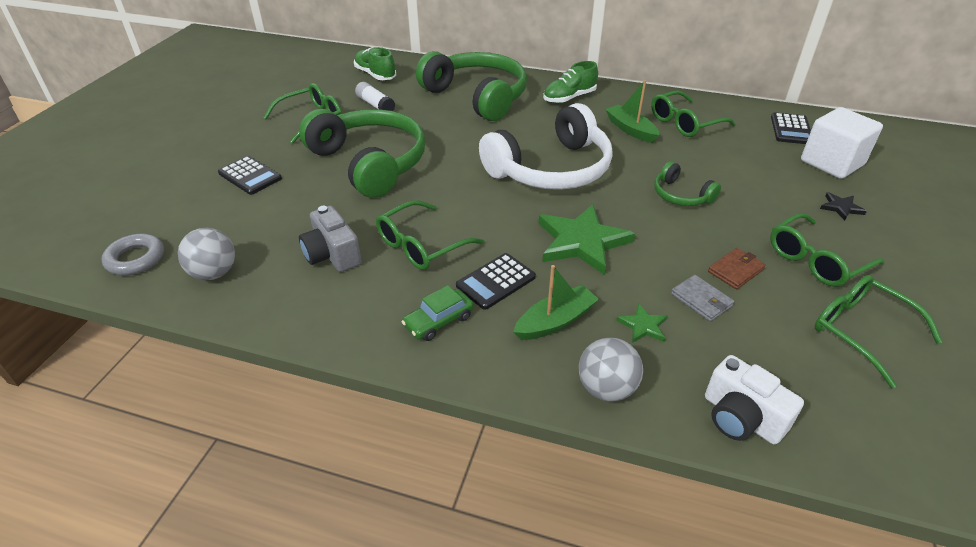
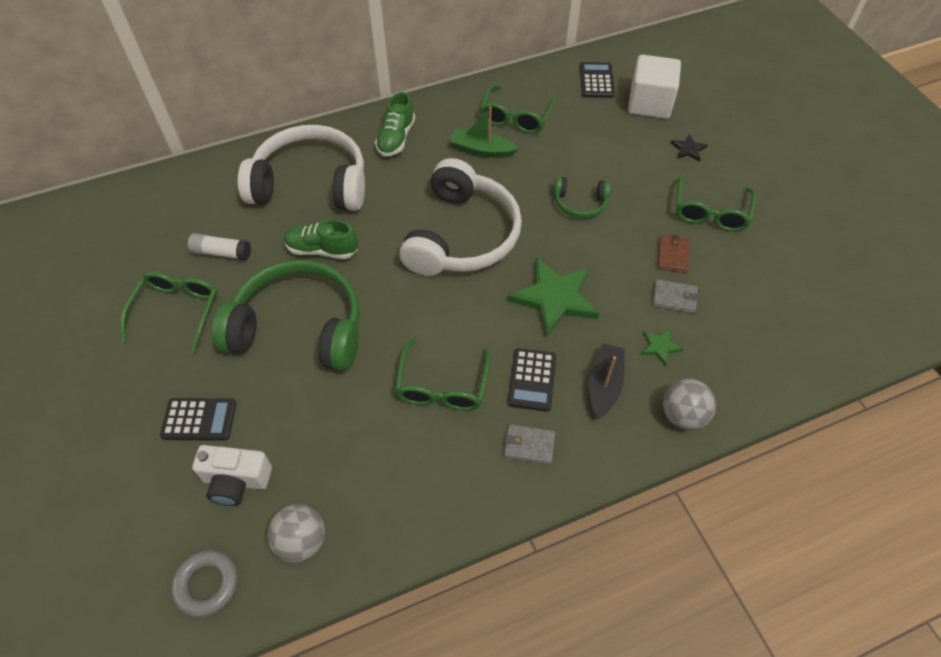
camera: 40 degrees left, 15 degrees up
grey camera [299,206,362,272] -> none
green shoe [354,47,396,80] -> green shoe moved to [284,220,358,259]
green car [402,285,474,341] -> grey wallet [504,424,555,465]
green headphones [416,51,527,121] -> white headphones [238,125,365,211]
green boat [513,265,599,340] -> black boat [589,343,624,419]
white camera [705,355,804,445] -> white camera moved to [192,445,272,506]
black calculator [771,113,811,144] -> black calculator turned 150 degrees counterclockwise [580,62,615,98]
green glasses [815,275,943,388] -> none

